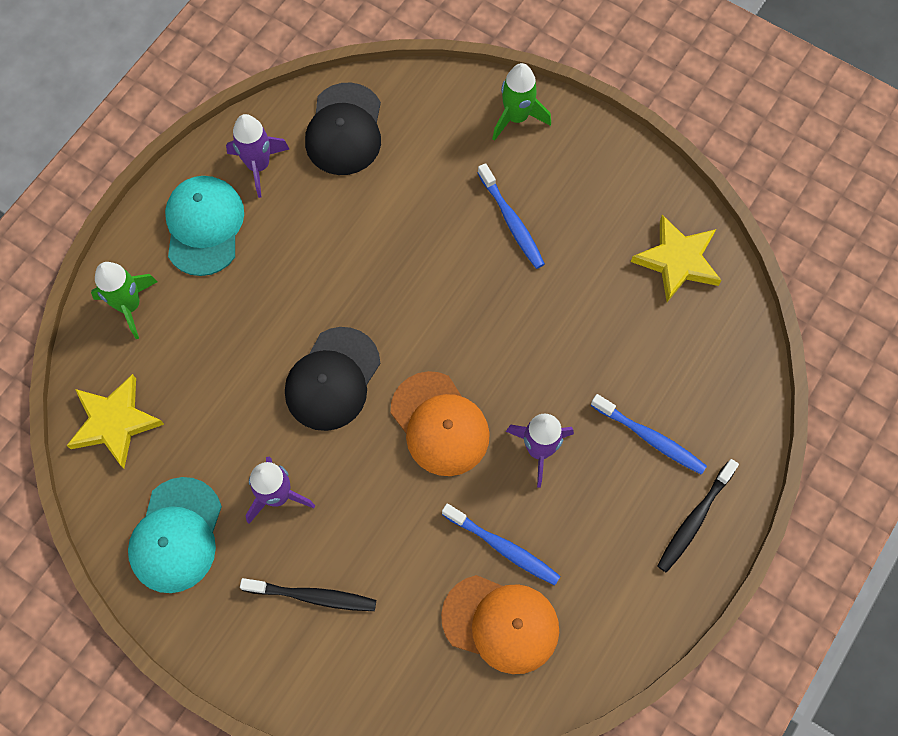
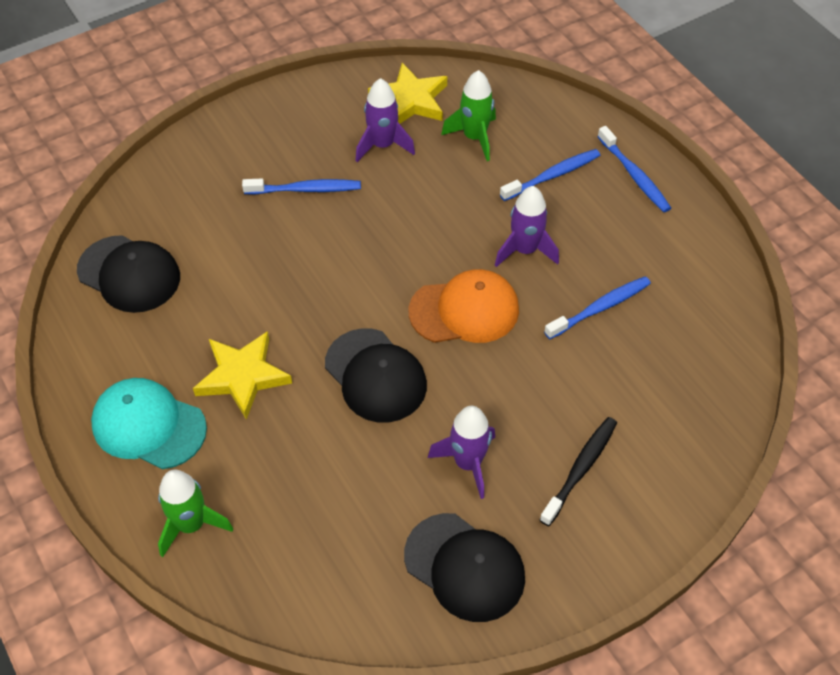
camera: 65 degrees left, 15 degrees down
yellow star [66,374,164,468] -> yellow star moved to [193,331,292,420]
turquoise cap [128,477,222,593] -> black cap [404,513,525,622]
purple rocket [226,114,289,198] -> purple rocket moved to [355,78,415,162]
orange cap [441,575,559,674] -> none
green rocket [492,63,551,141] -> green rocket moved to [441,70,496,161]
black toothbrush [657,459,739,573] -> blue toothbrush [597,126,671,212]

